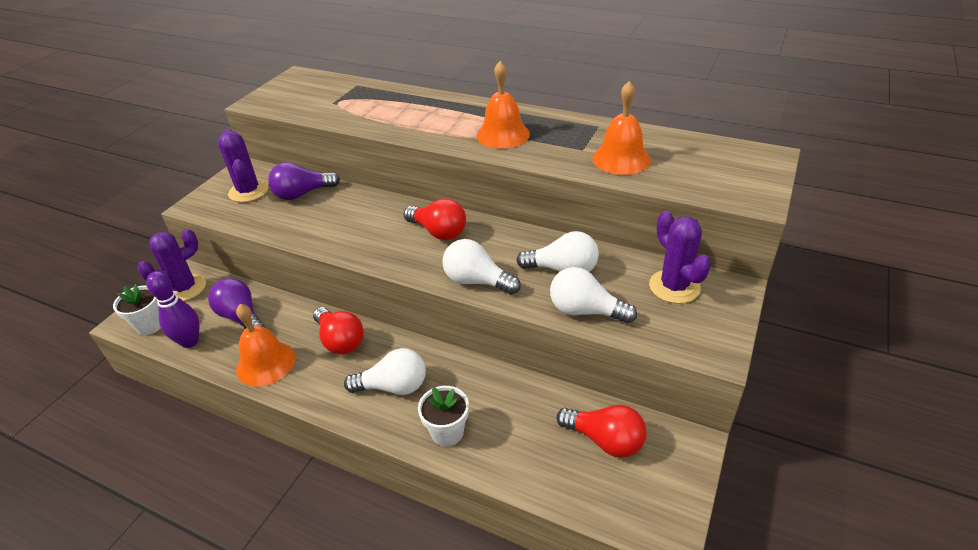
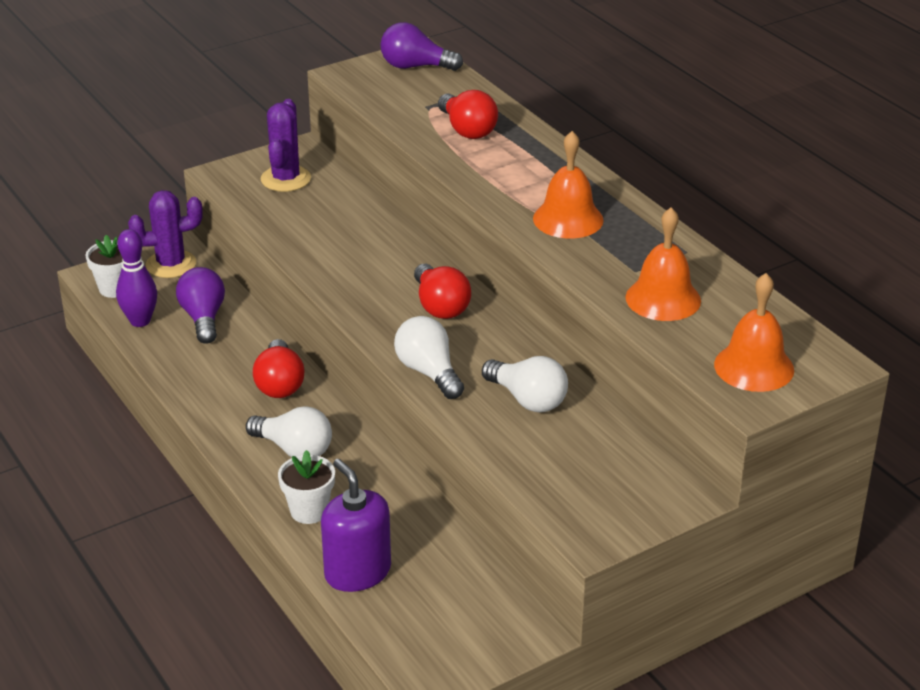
camera: 30 degrees right, 5 degrees down
orange bell [236,304,295,387] -> orange bell moved to [714,273,794,392]
purple light bulb [268,162,340,200] -> purple light bulb moved to [380,22,463,71]
white light bulb [550,267,637,323] -> none
red light bulb [556,405,647,458] -> red light bulb moved to [438,90,498,139]
purple cactus [649,211,711,304] -> none
none -> purple soap dispenser [321,459,391,592]

